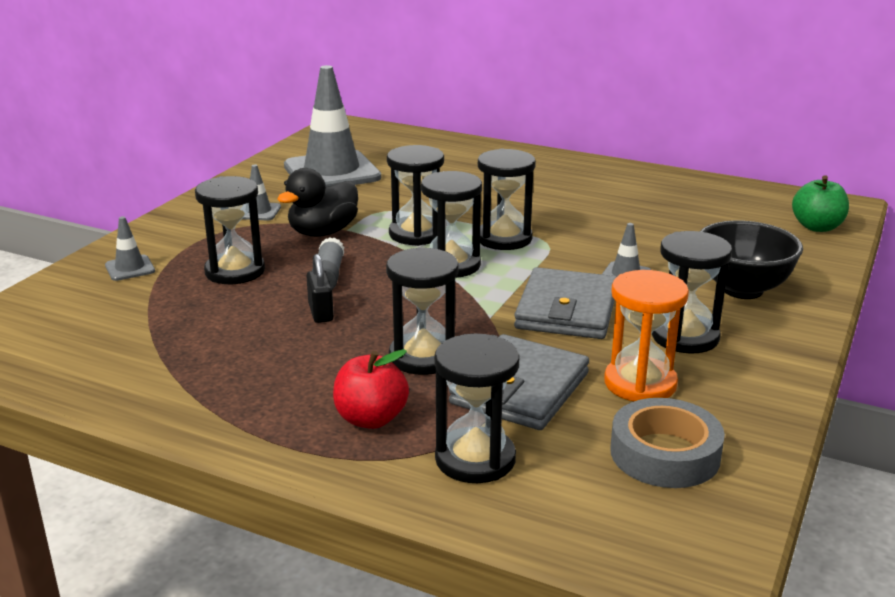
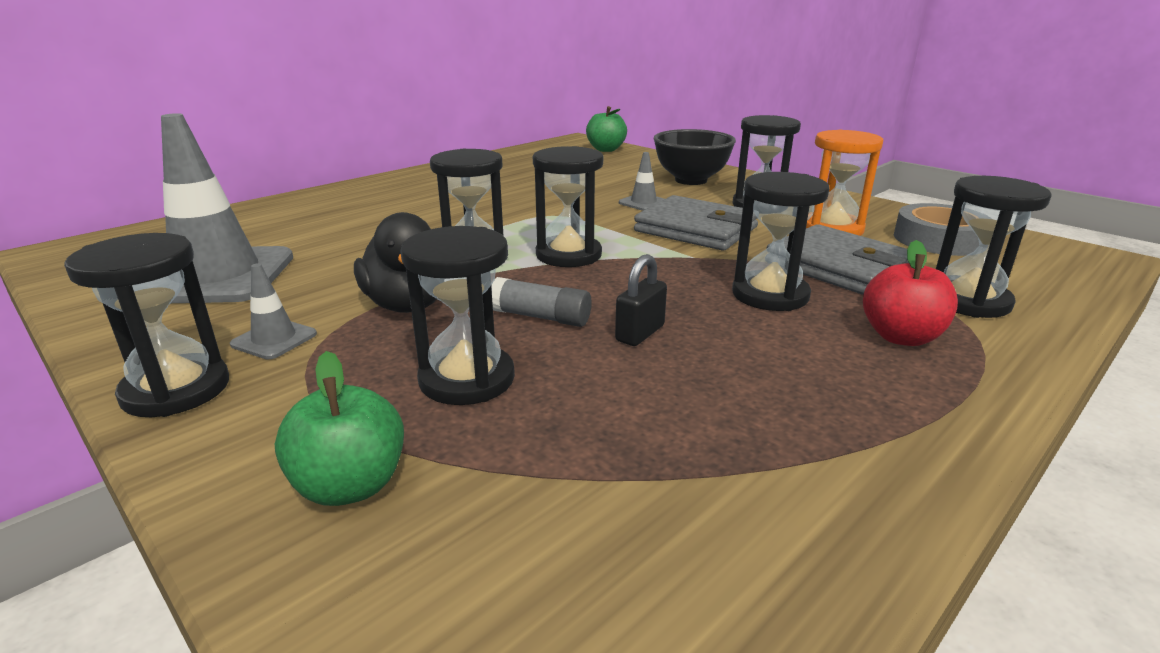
camera: 70 degrees left, 0 degrees up
grey traffic cone [105,216,155,281] -> green apple [275,351,404,506]
black padlock [306,254,334,323] -> black padlock turned 60 degrees counterclockwise [615,254,667,346]
black hourglass [478,149,536,250] -> black hourglass moved to [64,233,229,417]

